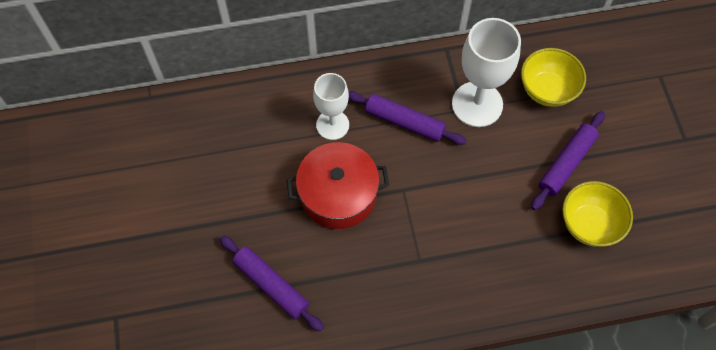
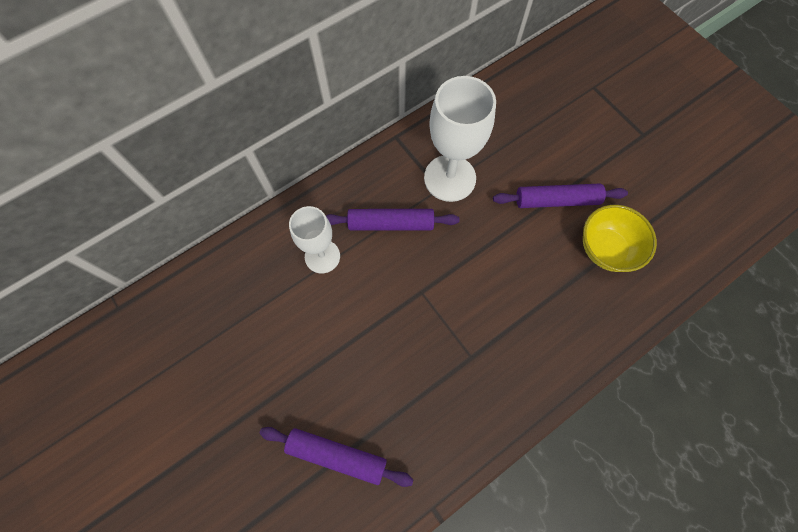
camera: 25 degrees left, 5 degrees up
red pot [286,142,389,229] -> none
yellow bowl [521,48,586,107] -> none
purple rolling pin [531,111,605,210] -> purple rolling pin turned 75 degrees clockwise [493,184,628,208]

